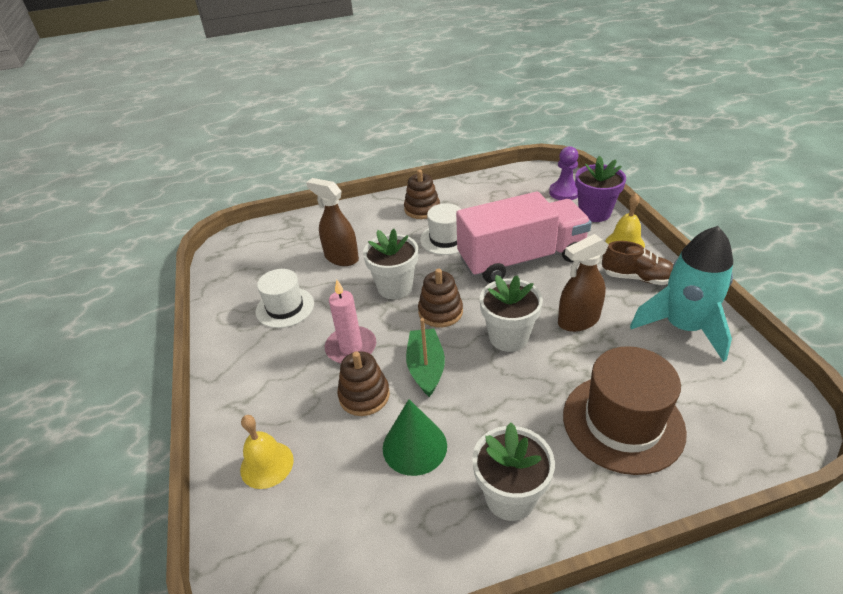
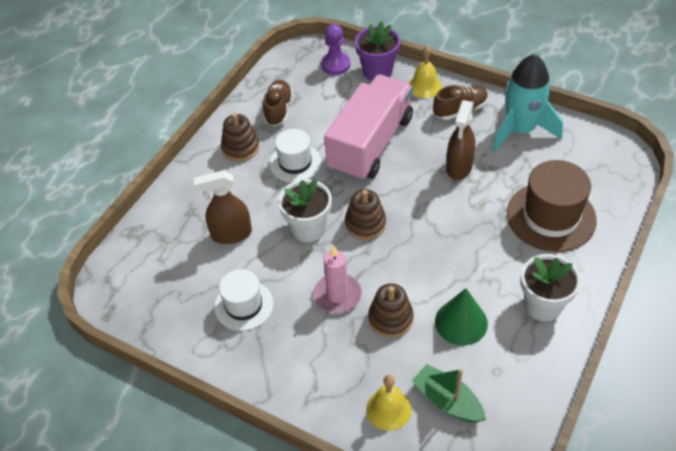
camera: 45 degrees left, 10 degrees up
green boat [406,318,445,397] -> green boat moved to [412,364,486,422]
white flower pot [480,275,543,352] -> none
none -> brown shoe [263,80,293,126]

